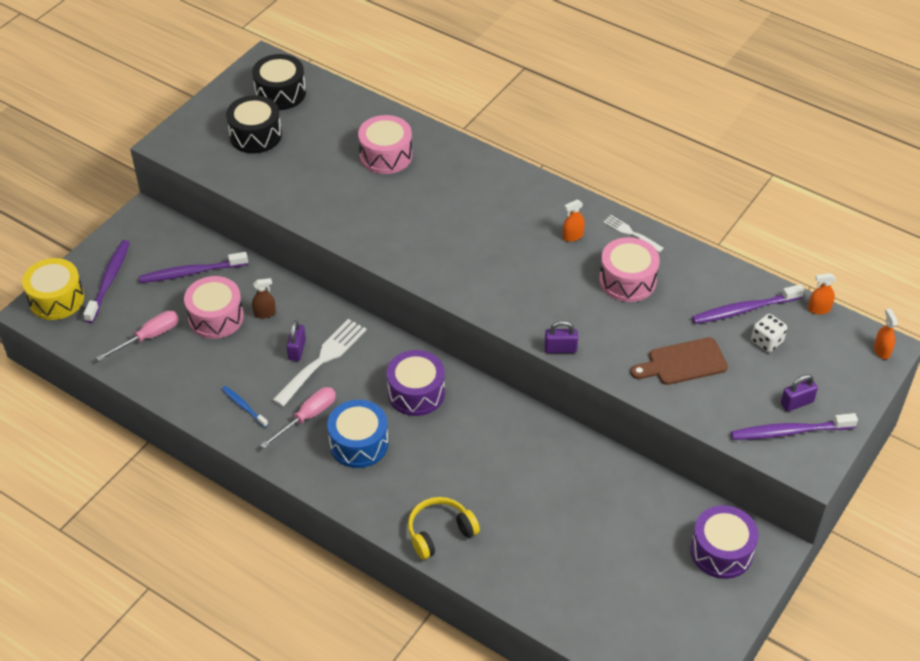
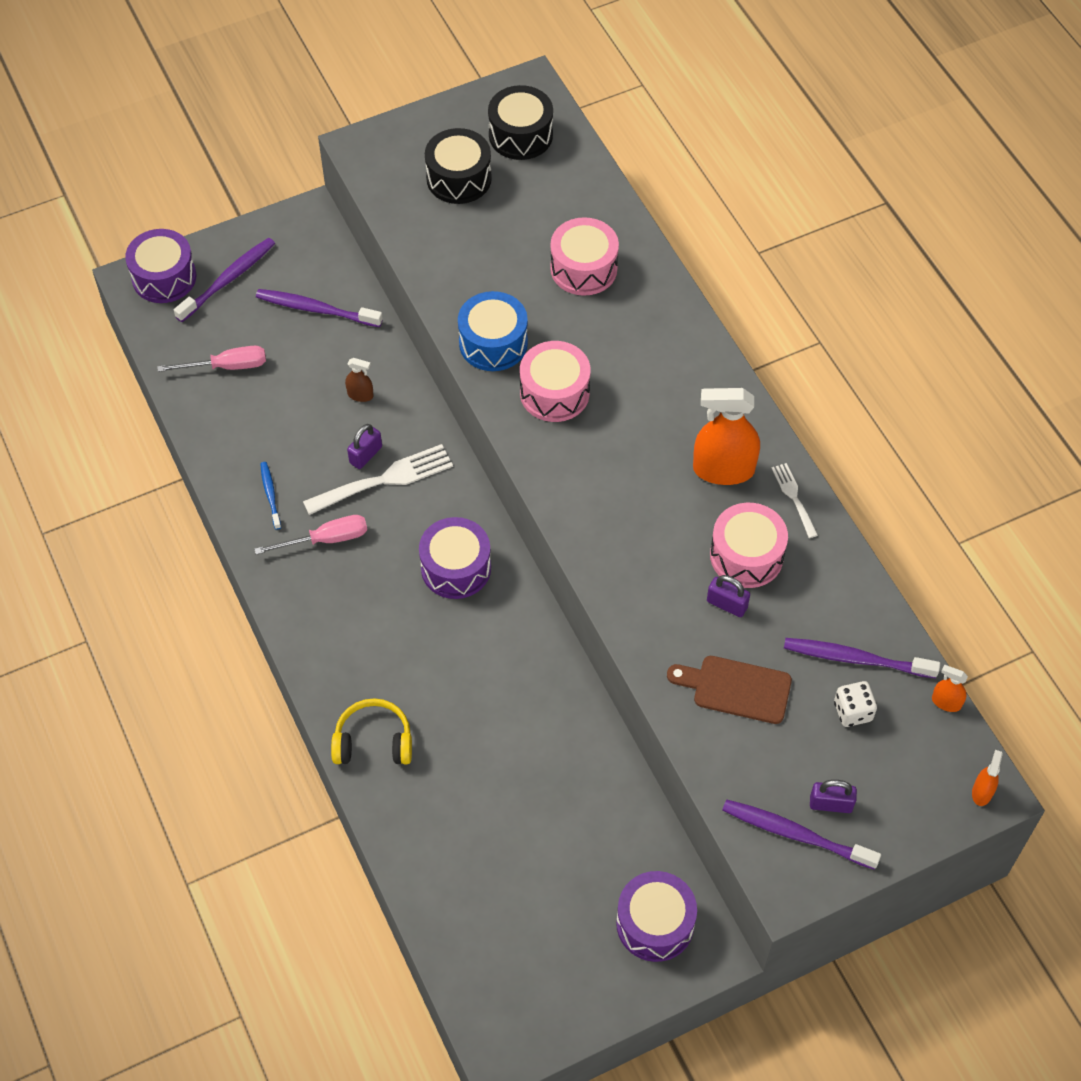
camera: 30 degrees right, 10 degrees up
yellow drum [22,258,84,320] -> purple drum [125,229,196,303]
pink drum [184,276,244,339] -> pink drum moved to [520,341,590,422]
blue drum [327,400,388,468] -> blue drum moved to [458,291,528,371]
purple padlock [544,320,578,353] -> purple padlock moved to [707,575,750,617]
orange spray bottle [563,200,585,242] -> orange spray bottle [693,388,760,485], size x2.15

